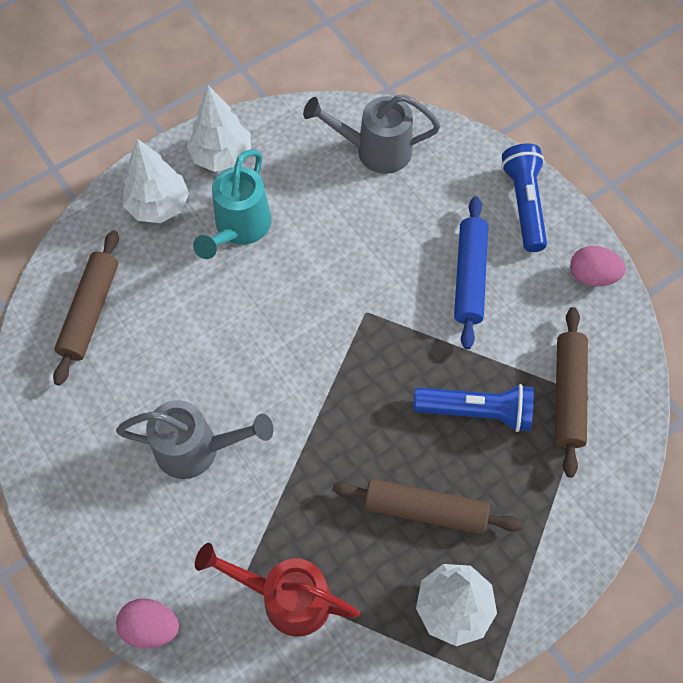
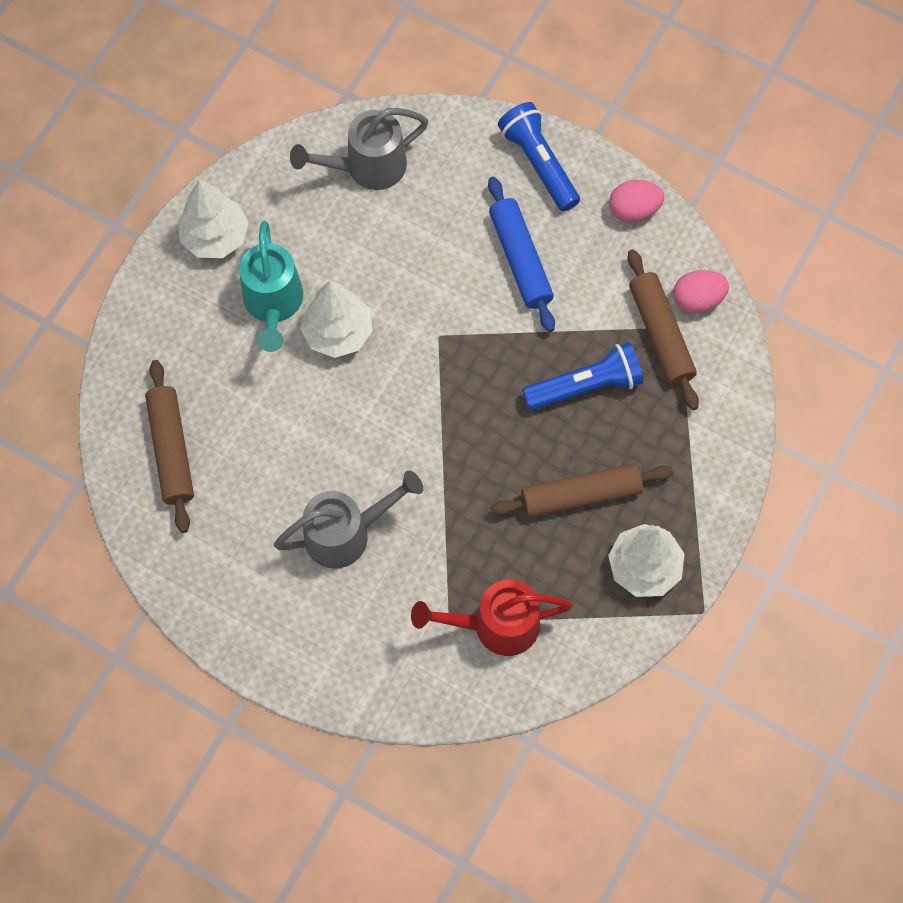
camera: 25 degrees left, 5 degrees up
pink egg [116,598,179,649] -> pink egg moved to [673,270,729,314]
white tree [123,139,189,223] -> white tree moved to [300,281,373,358]

